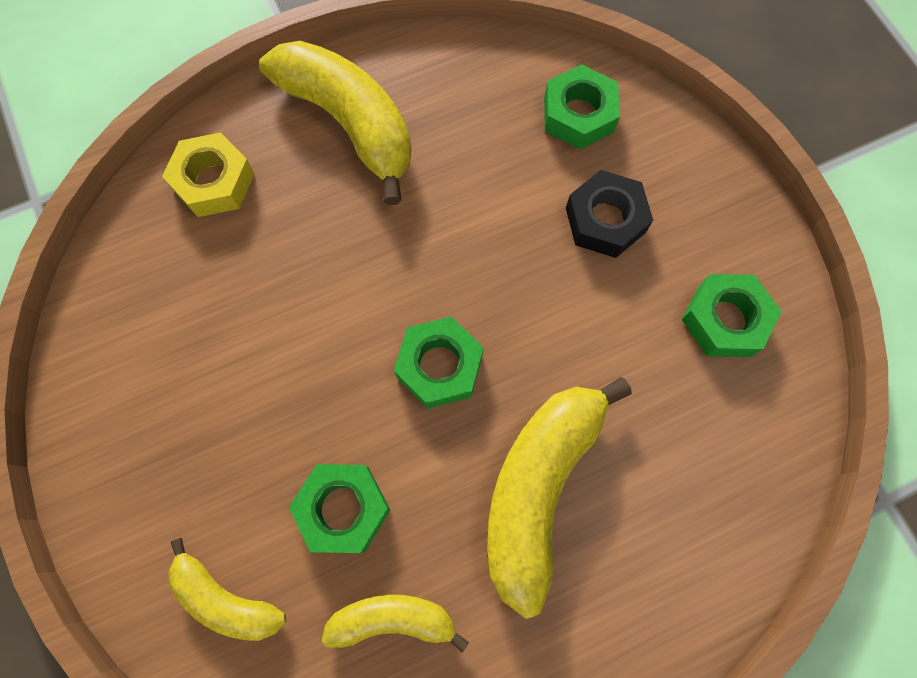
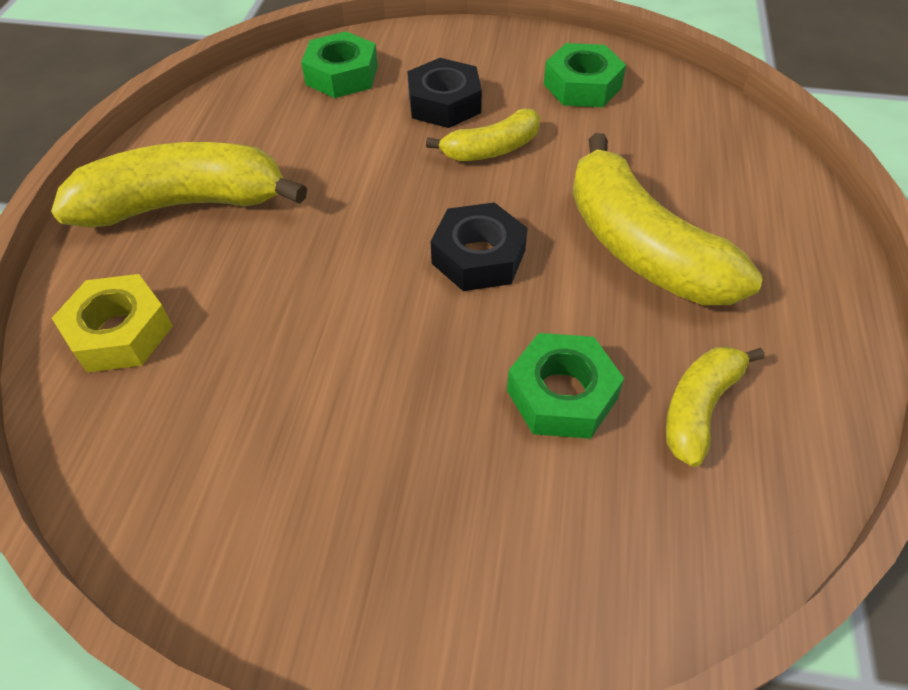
camera: 55 degrees left, 20 degrees down
yellow banana [168,538,286,641] -> yellow banana moved to [426,109,540,161]
green nut [394,317,484,409] -> black nut [431,202,528,291]

